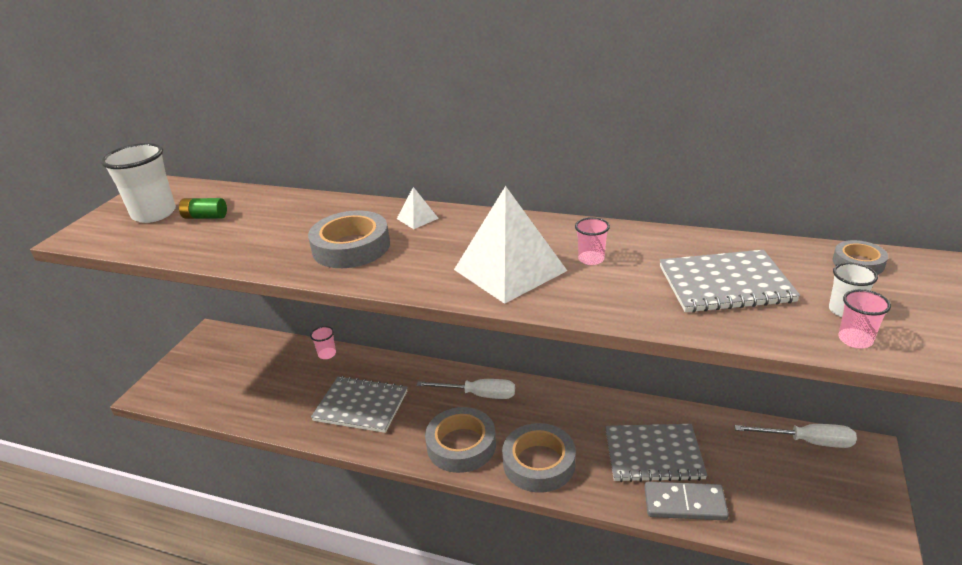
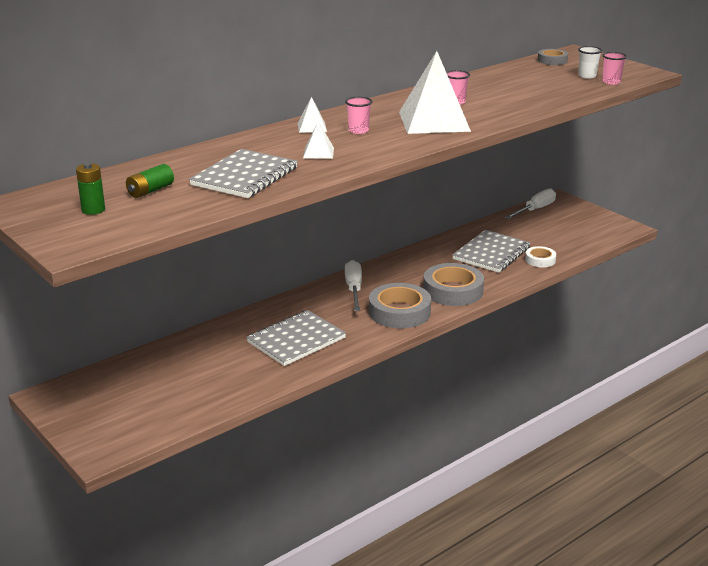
camera: 60 degrees left, 5 degrees down
white cup [101,143,176,223] -> green battery [76,163,105,215]
grey tape [308,211,390,268] -> white pyramid [303,121,334,159]
pink cup [310,326,336,359] -> pink cup moved to [345,97,372,134]
white screwdriver [417,379,515,399] -> white screwdriver turned 45 degrees counterclockwise [345,260,362,311]
grey domino [645,482,729,520] -> white tape [525,246,556,267]
grey notebook [659,250,800,312] -> grey notebook moved to [189,149,298,198]

